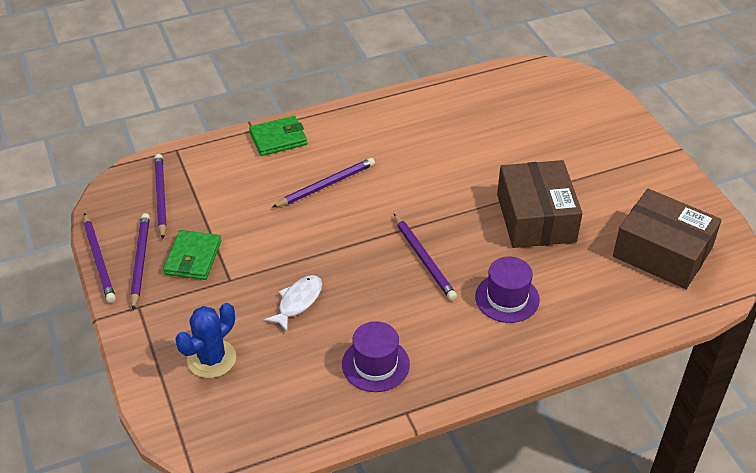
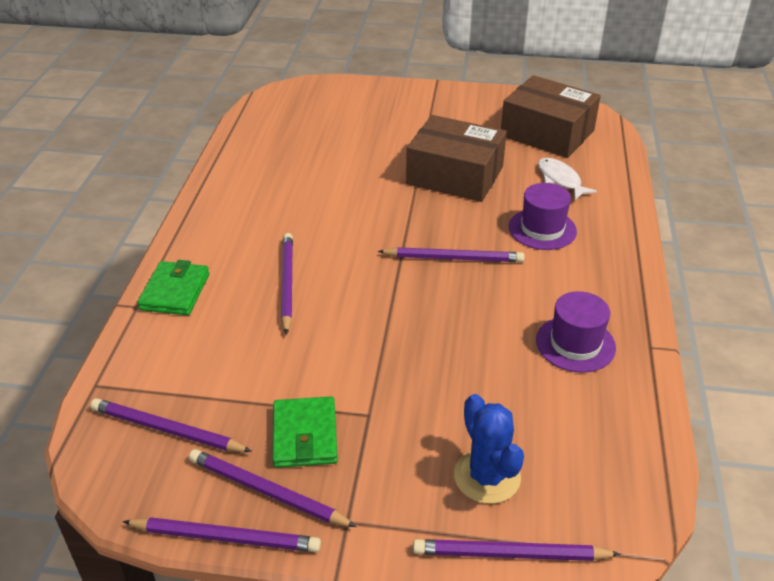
camera: 60 degrees left, 5 degrees down
green wallet [163,230,221,280] -> green wallet turned 45 degrees clockwise [272,396,338,468]
white fish [264,275,322,331] -> white fish moved to [538,158,597,200]
brown box [613,189,722,289] -> brown box turned 60 degrees clockwise [501,75,601,158]
none -> purple pencil [413,539,621,561]

